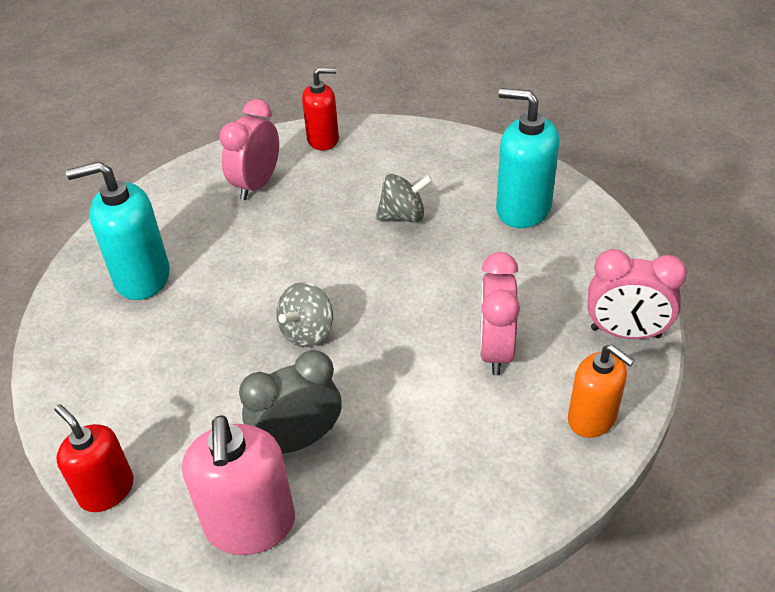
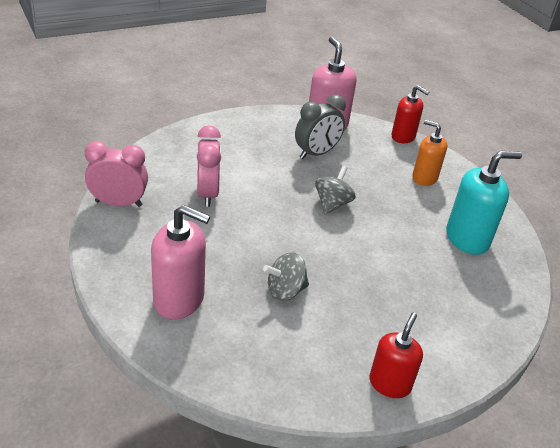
camera: 165 degrees right, 5 degrees down
pink clock [219,99,279,200] -> none
red soap dispenser [302,68,339,151] -> red soap dispenser turned 135 degrees clockwise [369,312,423,398]
turquoise soap dispenser [496,88,559,228] -> pink soap dispenser [151,205,210,319]
orange soap dispenser [568,344,635,438] -> orange soap dispenser moved to [412,120,447,186]

